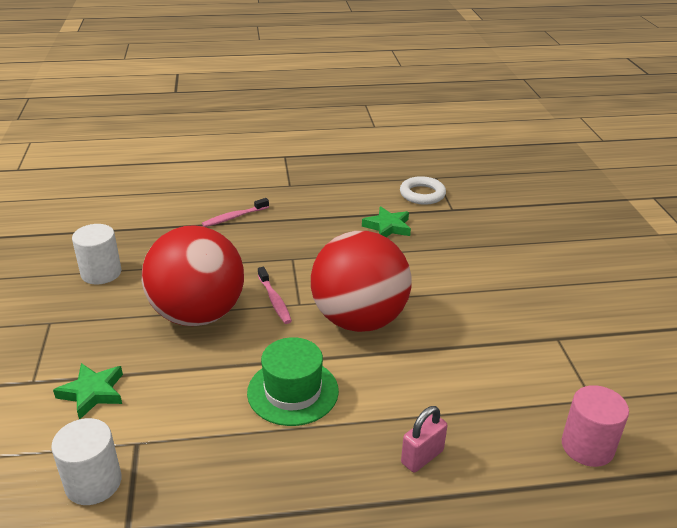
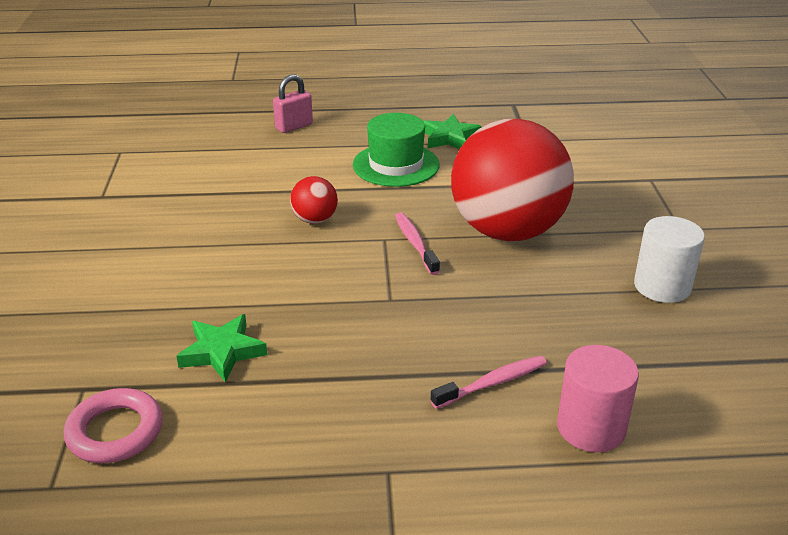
camera: 175 degrees left, 0 degrees up
white cylinder [51,418,122,505] -> none
green star [53,363,123,419] -> green star moved to [423,114,482,149]
red ball [311,231,412,332] -> red ball [290,176,338,224], size x0.41
white ring [400,176,446,205] -> pink ring [63,388,163,463]
pink cylinder [562,385,629,467] -> pink cylinder moved to [557,345,639,452]

